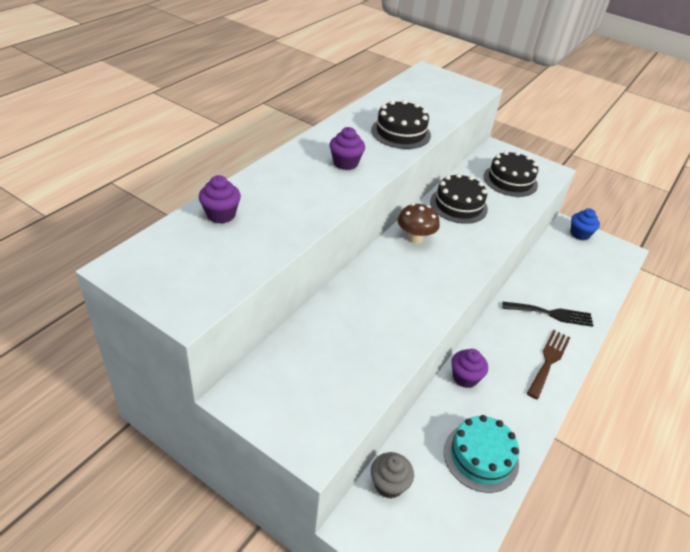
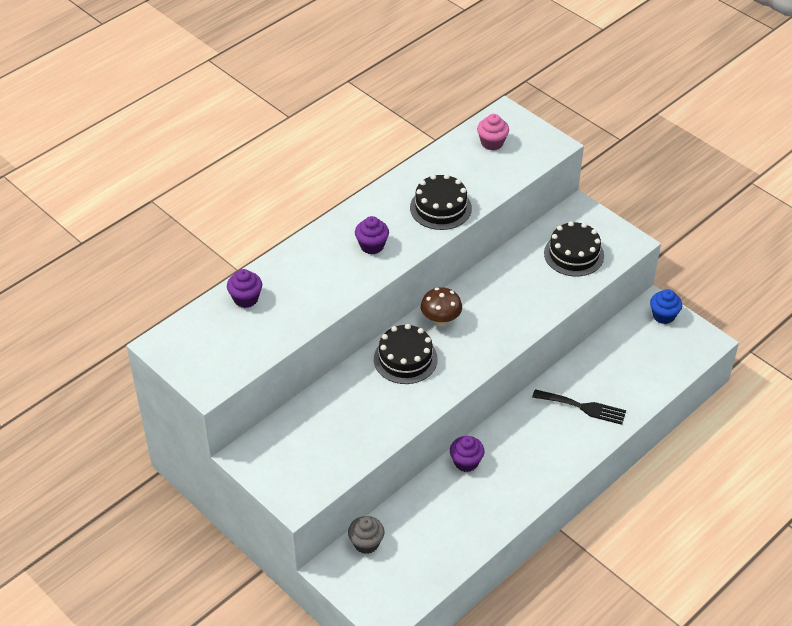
camera: 15 degrees right, 5 degrees up
black cake [430,173,488,224] -> black cake moved to [374,324,438,384]
turquoise cake [444,415,519,493] -> none
brown fork [527,330,571,399] -> none
none -> pink cupcake [477,114,509,150]

